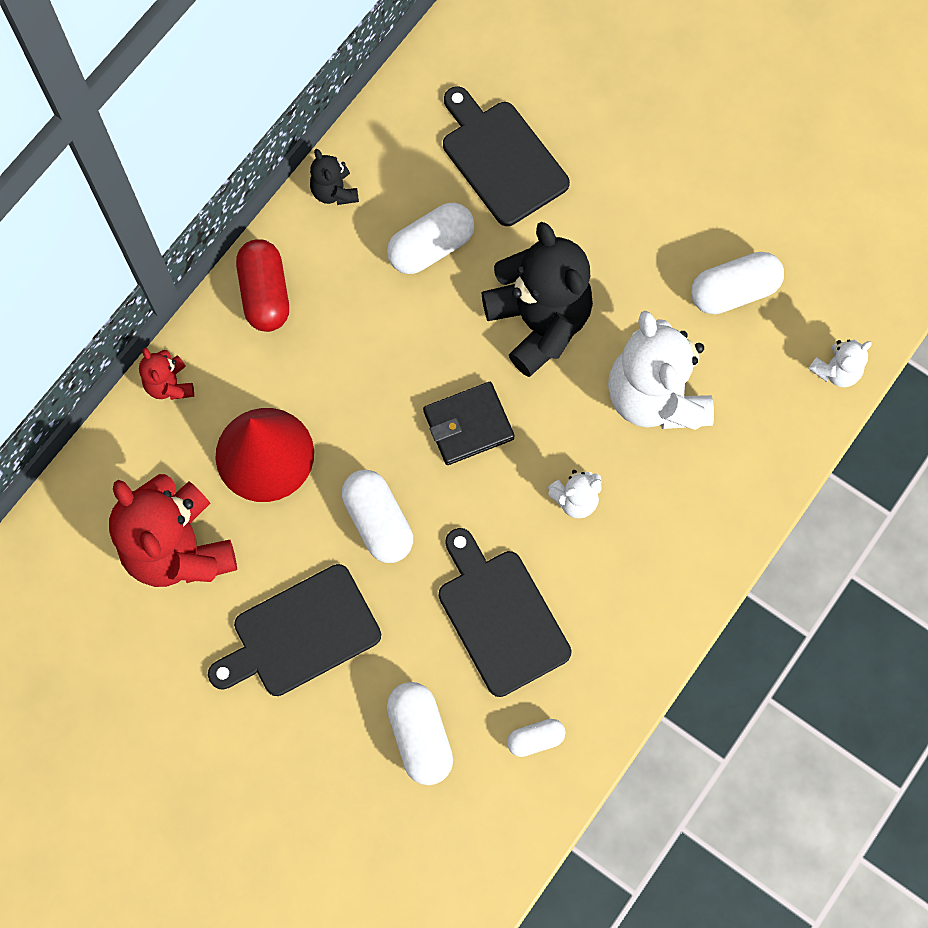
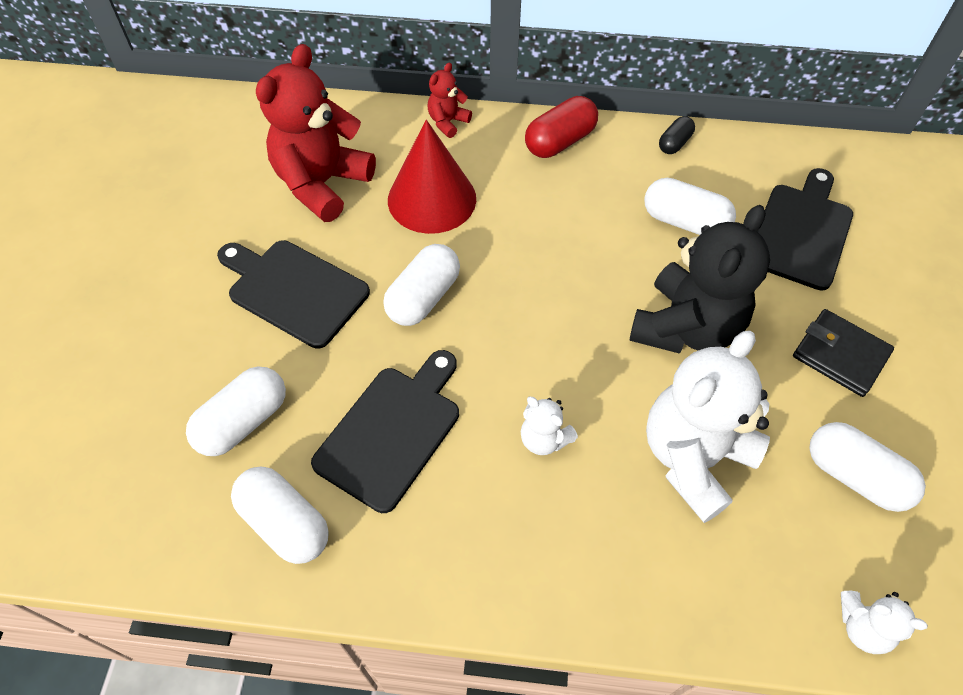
camera: 60 degrees right, 15 degrees down
black teddy bear [310,149,359,205] -> black capsule [659,116,695,154]
black wallet [423,382,515,465] -> black wallet moved to [793,309,894,397]
white capsule [507,719,566,757] -> white capsule [231,467,329,564], size x1.75

